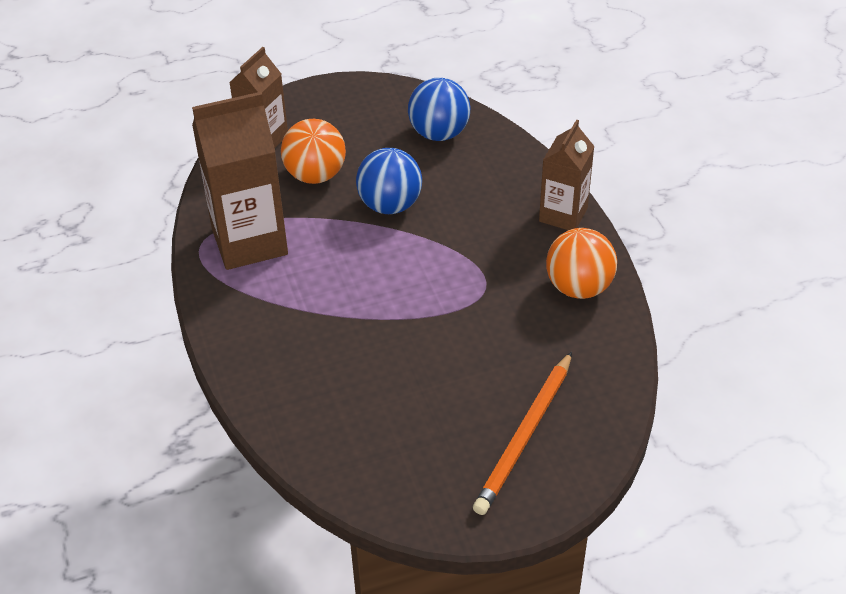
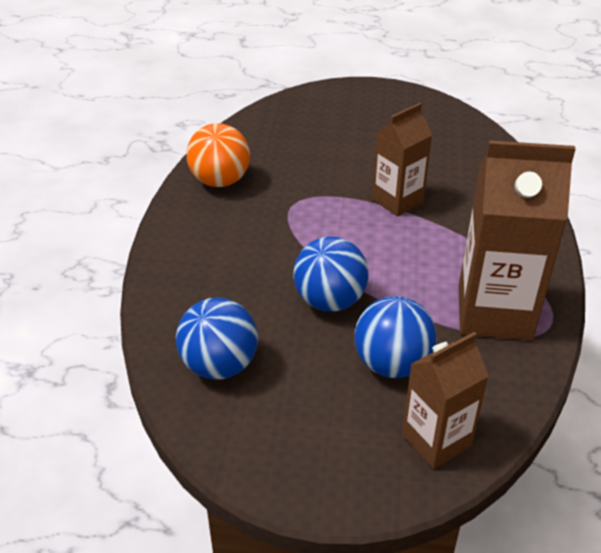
camera: 155 degrees left, 5 degrees down
orange ball [281,119,346,184] -> blue ball [355,296,437,378]
orange pencil [473,352,572,515] -> none
brown carton [539,119,595,230] -> brown carton moved to [372,103,432,217]

